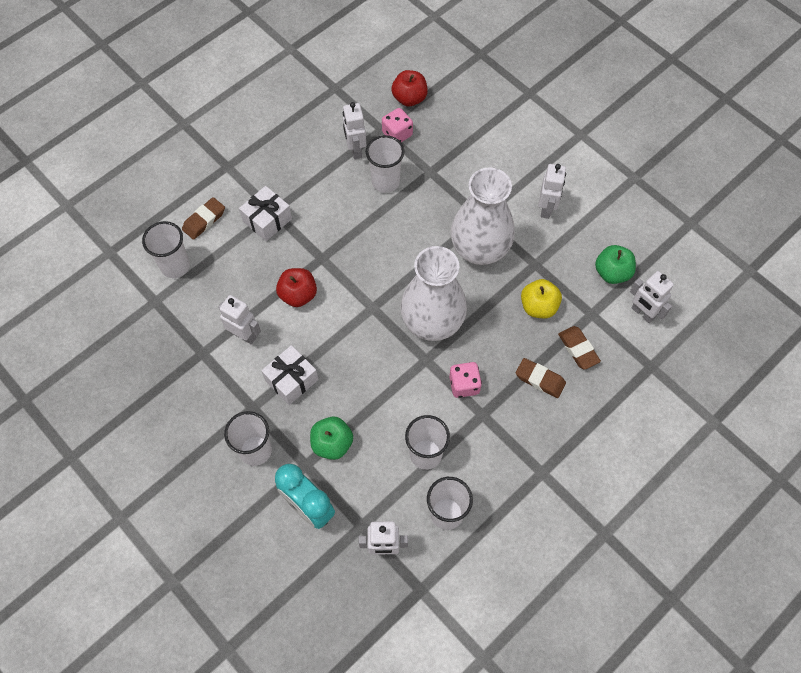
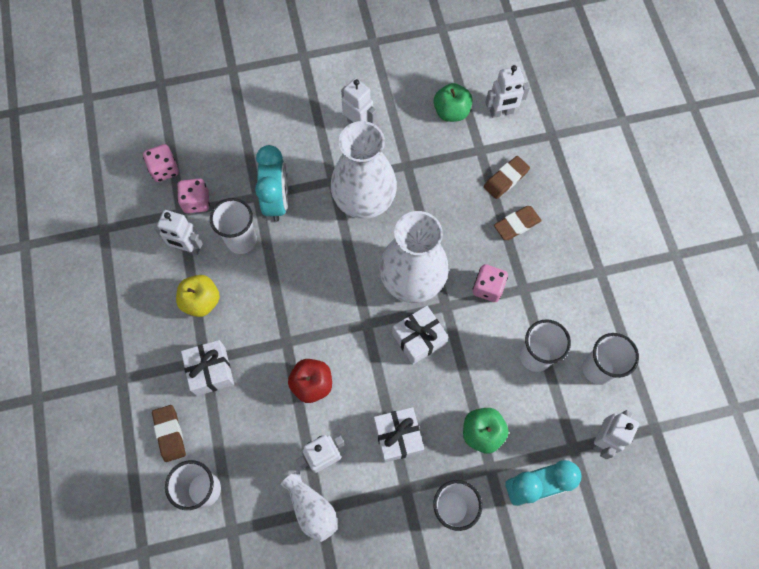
camera: 60 degrees left, 5 degrees up
red apple [391,70,428,106] -> pink dice [143,144,179,182]
yellow apple [521,279,562,318] -> yellow apple moved to [176,275,220,317]
brown eraser [558,326,601,370] -> brown eraser turned 45 degrees counterclockwise [484,156,530,199]
none -> turquoise clock [255,145,288,222]
none -> white vase [280,471,337,542]
none -> white gift [392,306,448,365]

